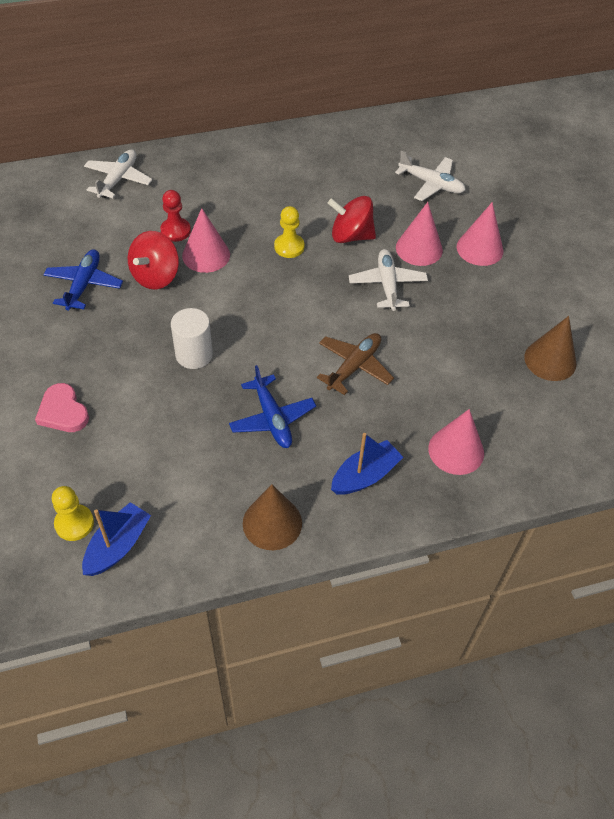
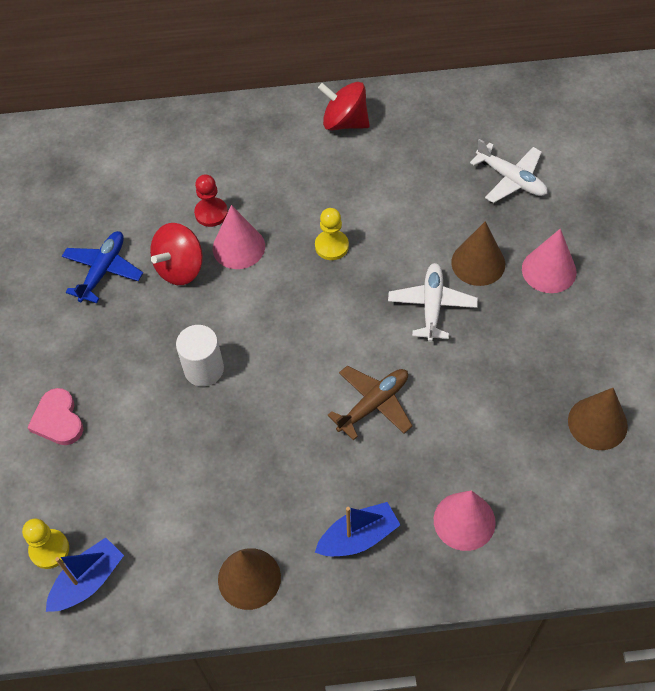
camera: 15 degrees right, 5 degrees up
white plane [84,149,152,198] -> none
blue plane [229,365,316,448] -> none
red spinning top [328,196,376,243] -> red spinning top moved to [318,82,370,130]
pink cone [396,202,443,266] -> brown cone [451,221,505,286]

